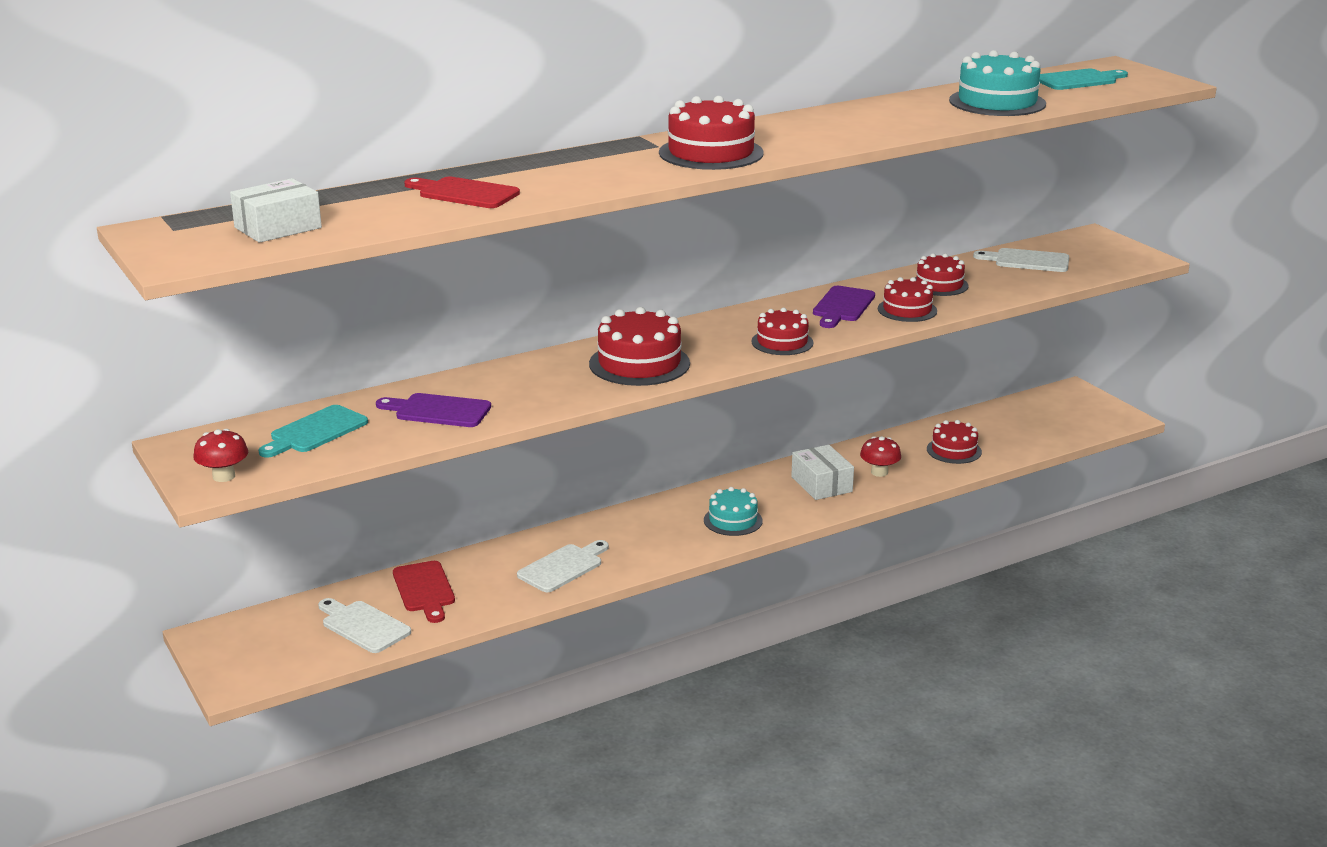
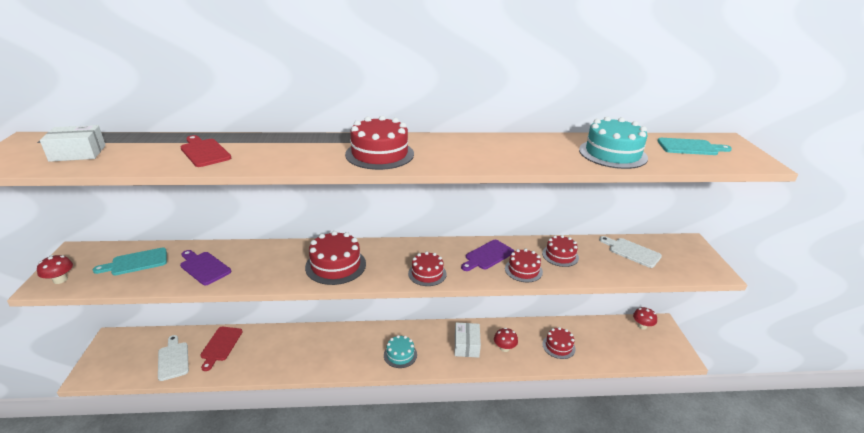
camera: 25 degrees right, 5 degrees up
white cutting board [517,540,609,592] -> none
none -> red mushroom [633,307,657,330]

